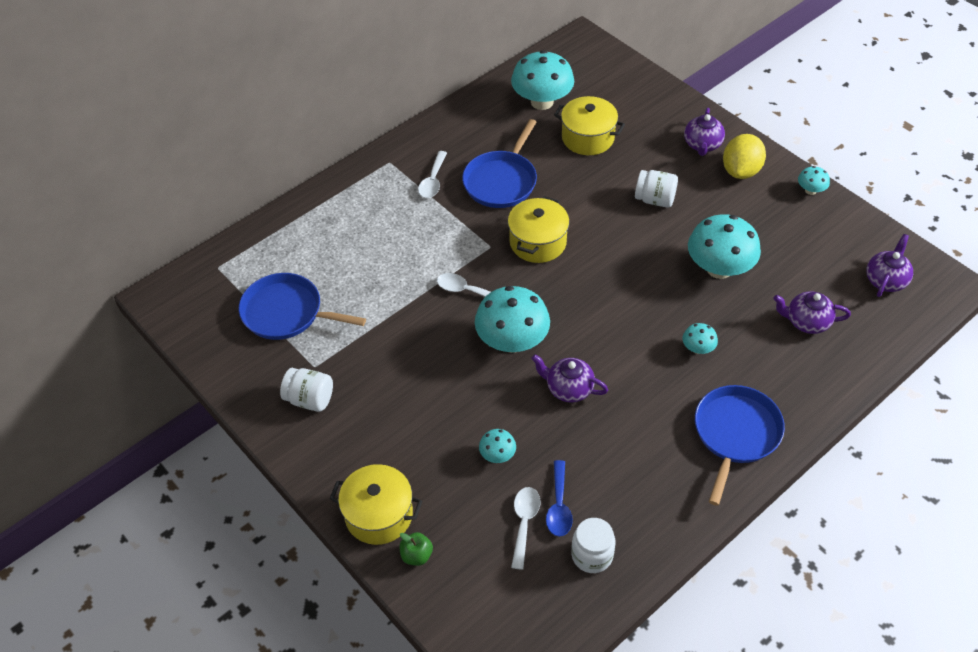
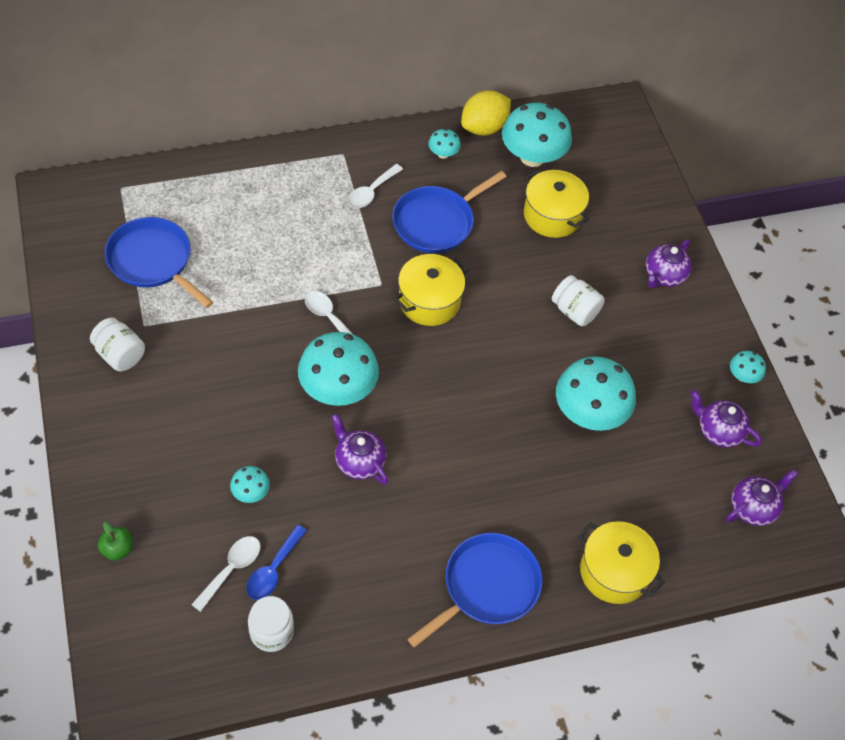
camera: 20 degrees right, 5 degrees up
yellow pot [330,464,422,545] -> yellow pot moved to [578,521,665,604]
turquoise mushroom [683,323,718,354] -> turquoise mushroom moved to [428,129,461,159]
yellow lemon [723,134,766,179] -> yellow lemon moved to [461,91,511,135]
purple teapot [773,291,851,334] -> purple teapot moved to [690,390,762,448]

